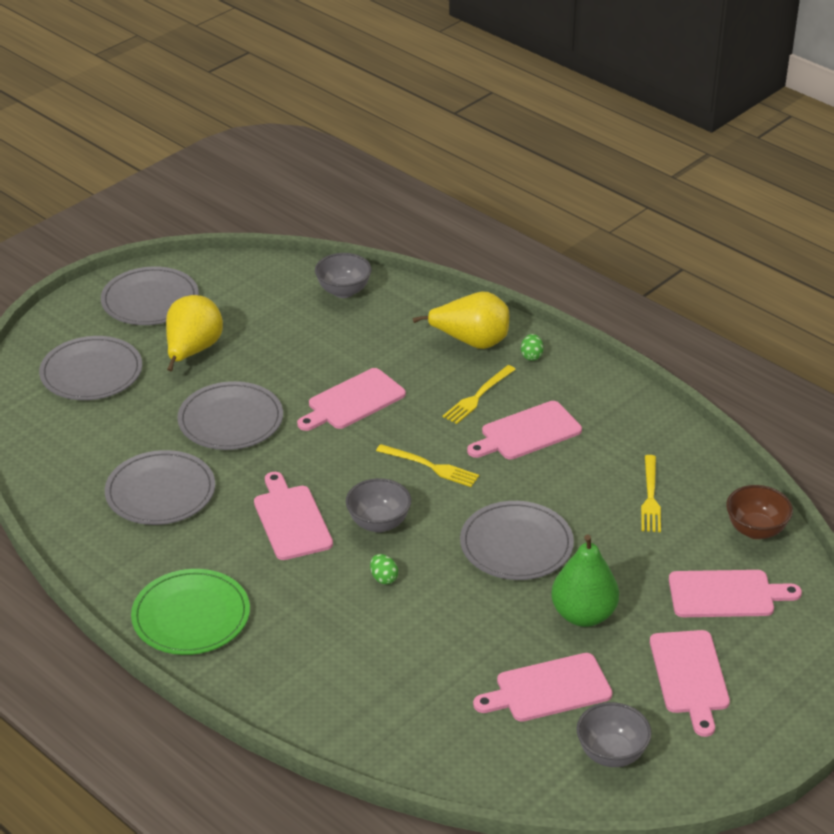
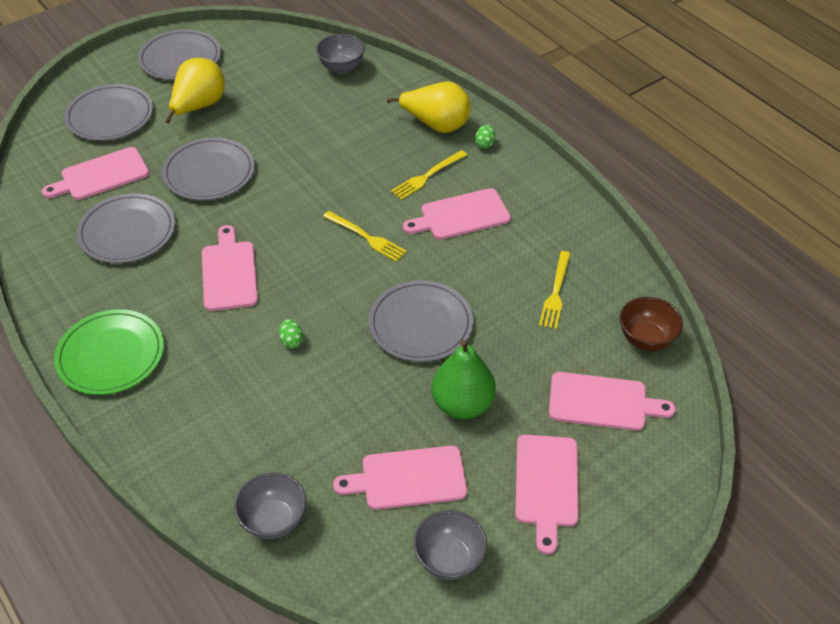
camera: 10 degrees right, 10 degrees up
pink cutting board [297,368,406,431] -> pink cutting board moved to [42,147,149,200]
grey bowl [346,478,411,533] -> grey bowl moved to [234,472,306,539]

